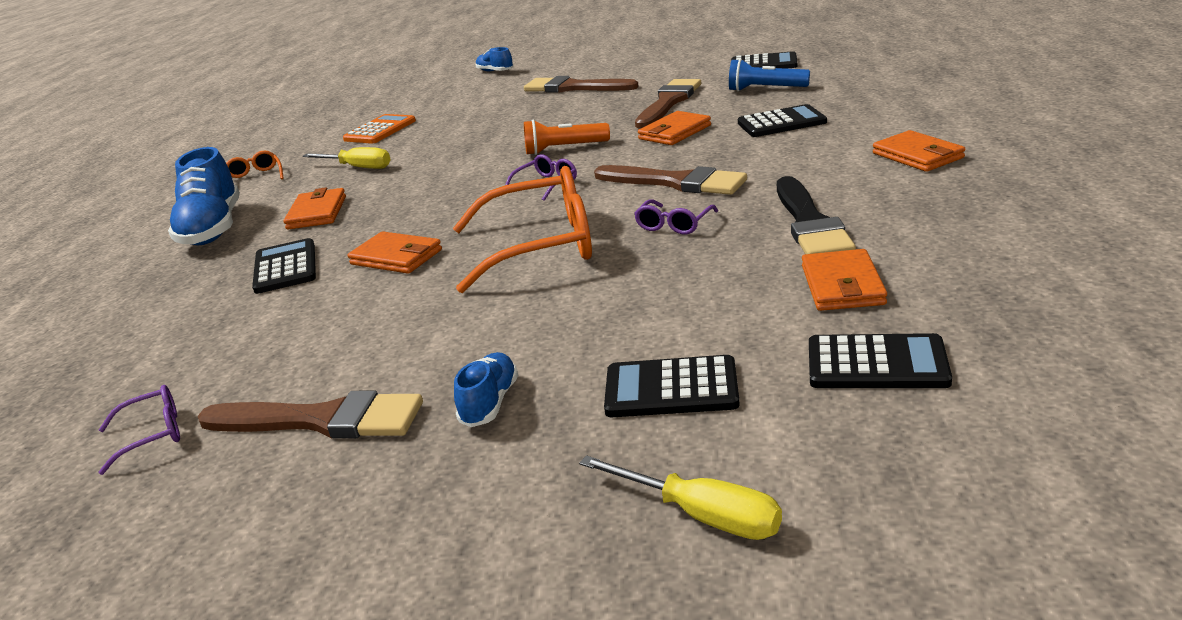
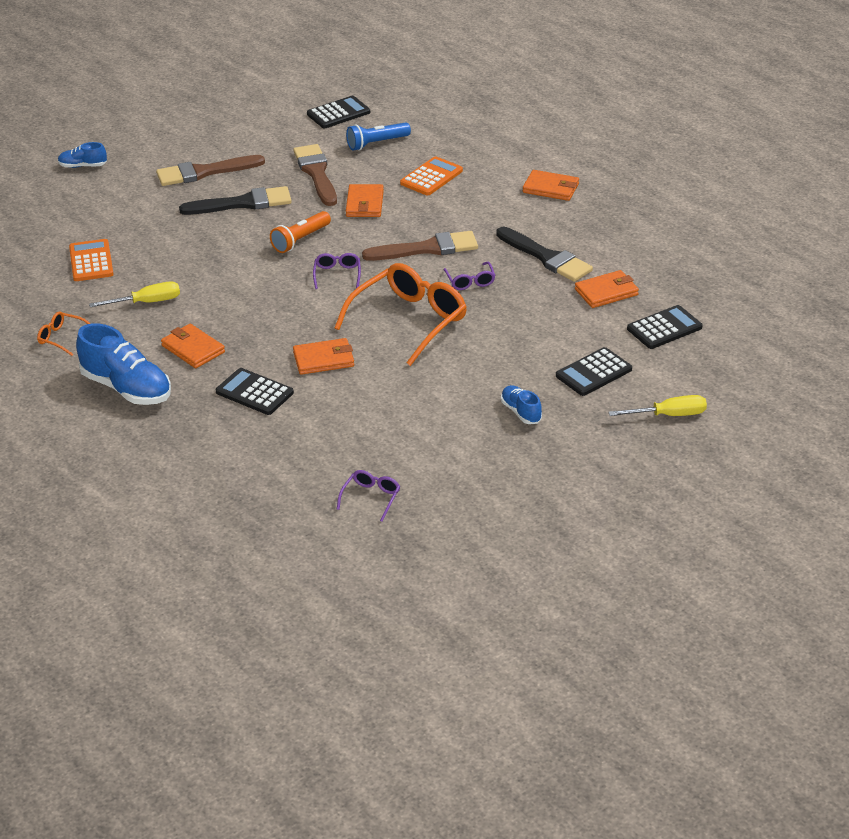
camera: 45 degrees left, 10 degrees up
brown brush [198,390,423,438] -> none
black calculator [738,104,827,137] -> orange calculator [400,156,463,195]
orange wallet [802,249,887,311] -> orange wallet turned 75 degrees counterclockwise [575,270,639,308]
none -> black brush [179,186,292,215]

